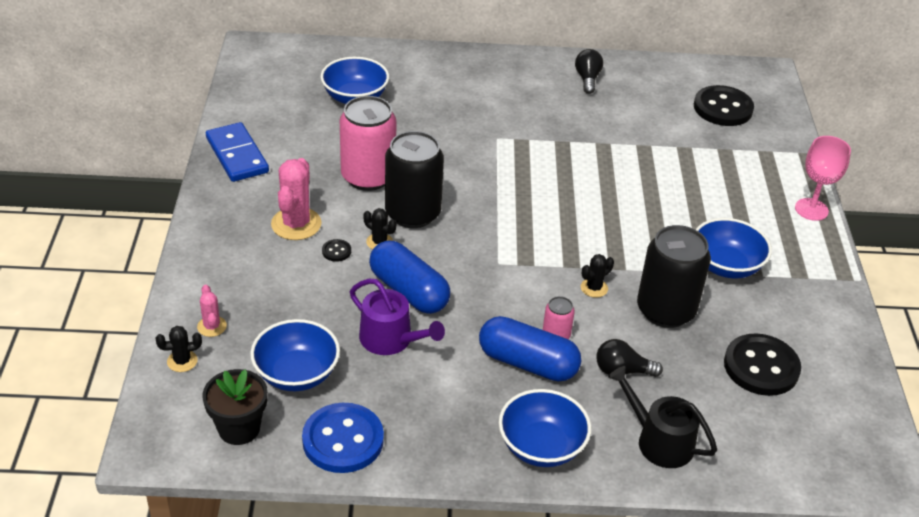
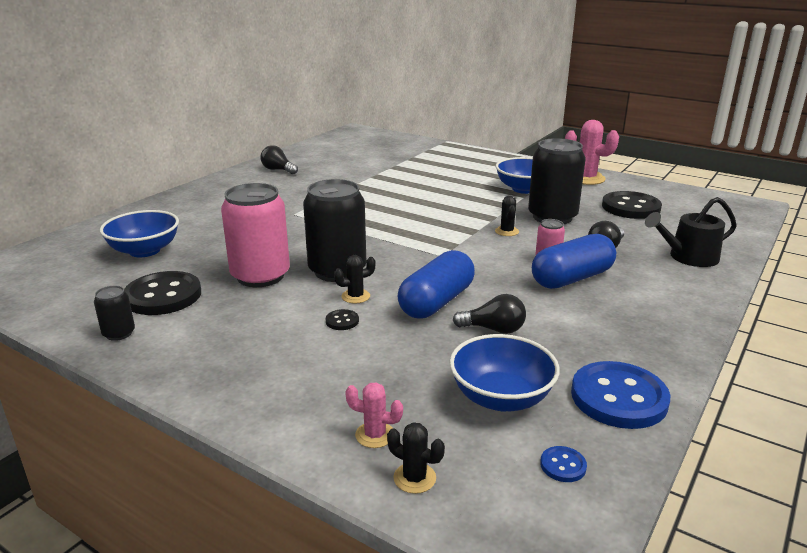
camera: 55 degrees left, 15 degrees down
black cactus [155,326,202,372] -> black cactus turned 75 degrees counterclockwise [387,422,445,494]
black flower pot [202,369,268,445] -> blue button [540,446,587,482]
blue domino [206,122,269,182] -> black can [94,286,135,341]
pink cactus [271,158,322,240] -> pink cactus moved to [565,120,619,185]
purple watering can [350,279,445,355] -> black light bulb [453,294,526,334]
blue capsule [369,241,450,314] -> blue capsule turned 45 degrees counterclockwise [397,250,475,319]
blue bowl [499,389,591,467] -> none
black button [694,85,754,126] -> black button moved to [124,271,201,315]
pink goblet [795,136,851,221] -> none

